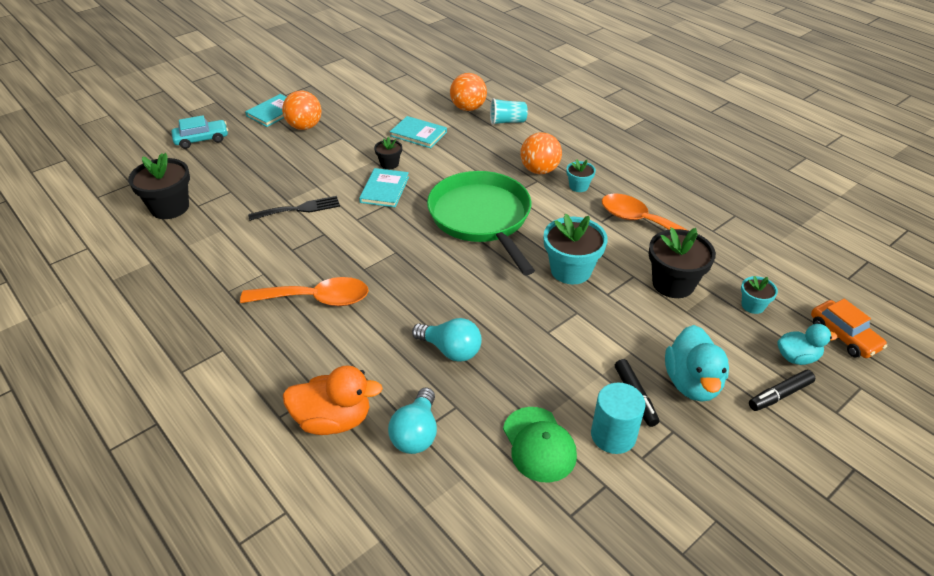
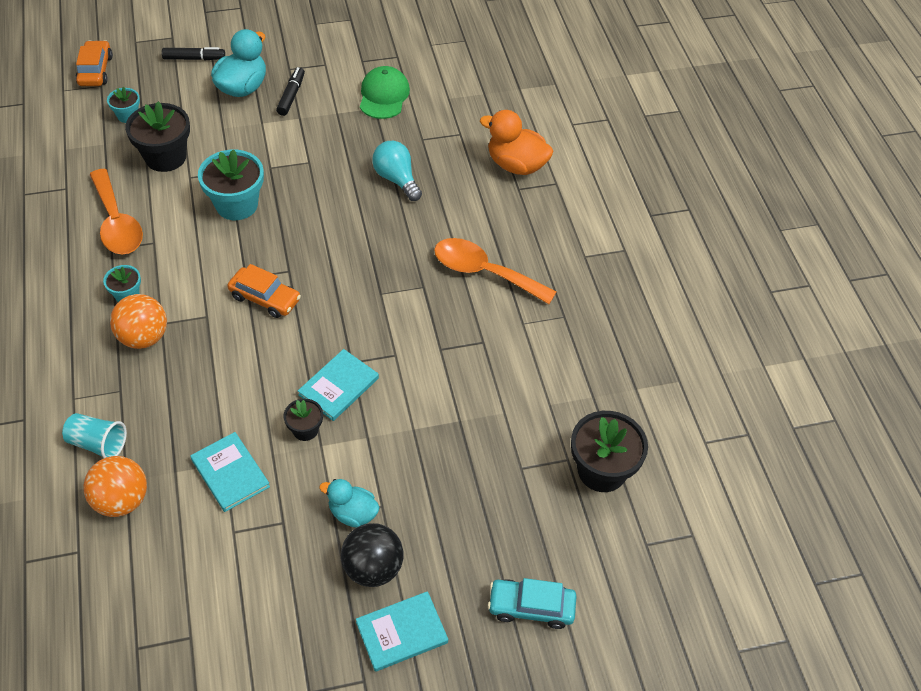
camera: 155 degrees left, 10 degrees up
black fork [248,196,340,221] -> none
orange ball [282,91,322,130] -> black ball [341,523,404,587]
turquoise light bulb [388,388,437,454] -> none
green pan [427,171,535,275] -> orange car [227,264,301,318]
turquoise cylinder [591,383,646,454] -> none
turquoise duck [777,324,838,365] -> turquoise duck moved to [319,479,379,528]

